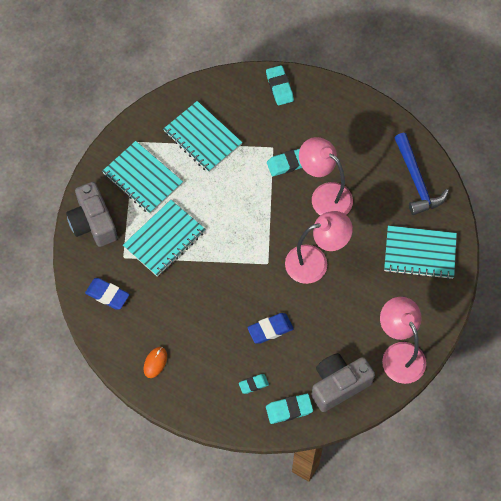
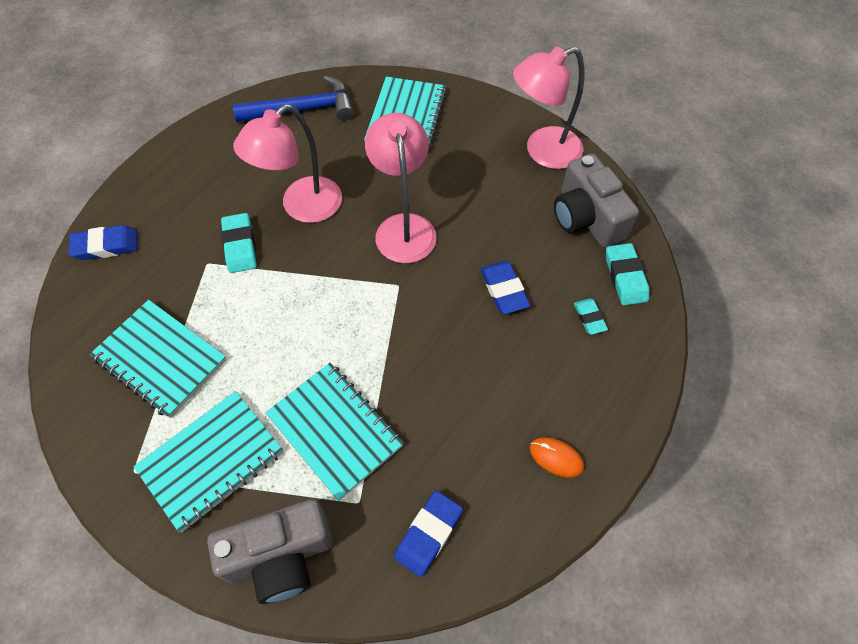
camera: 85 degrees left, 5 degrees down
turquoise notebook [163,101,243,173] -> turquoise notebook turned 75 degrees clockwise [90,300,227,418]
turquoise eraser [266,65,294,105] -> blue eraser [69,225,137,260]

